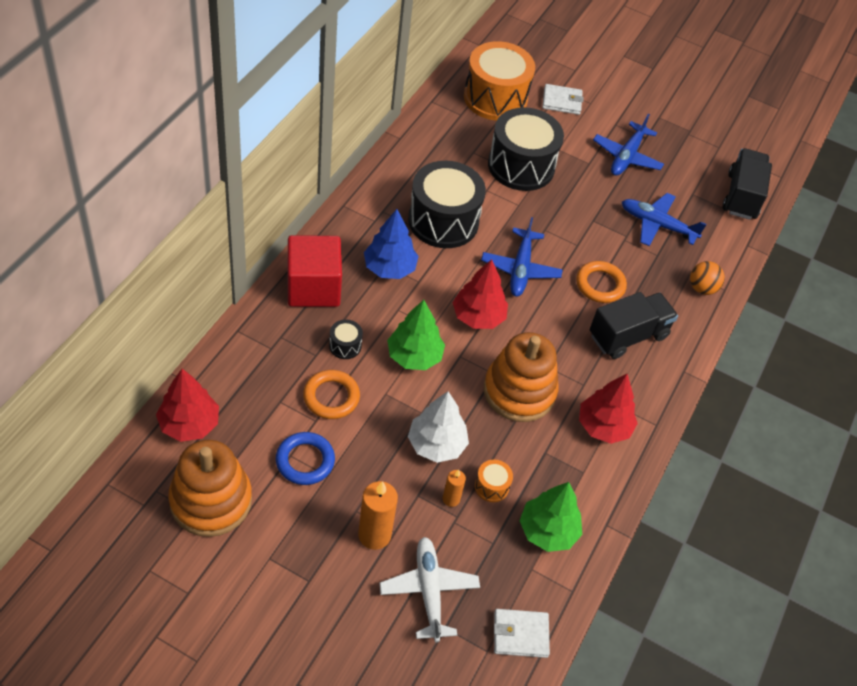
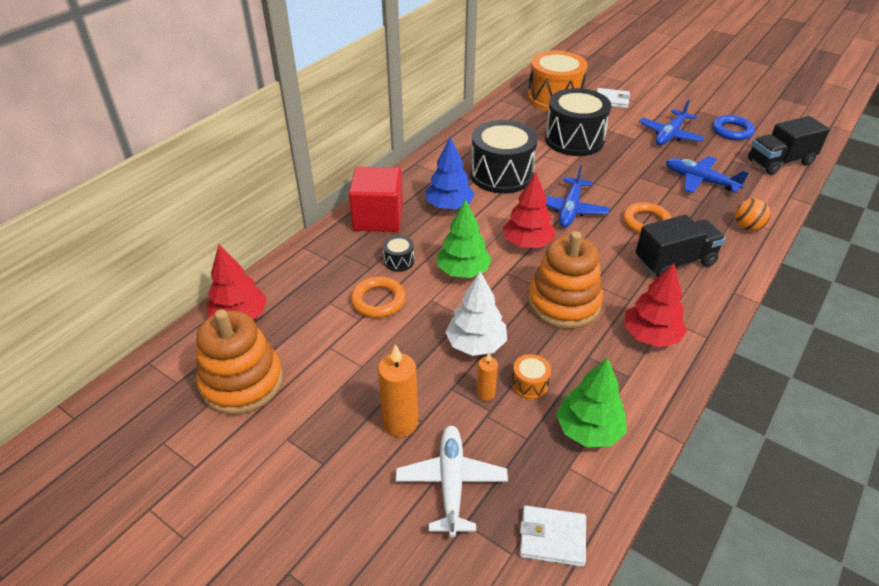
camera: 15 degrees right, 10 degrees down
blue ring [276,432,335,485] -> blue ring moved to [712,115,755,140]
black truck [723,148,772,220] -> black truck turned 135 degrees counterclockwise [748,116,830,175]

